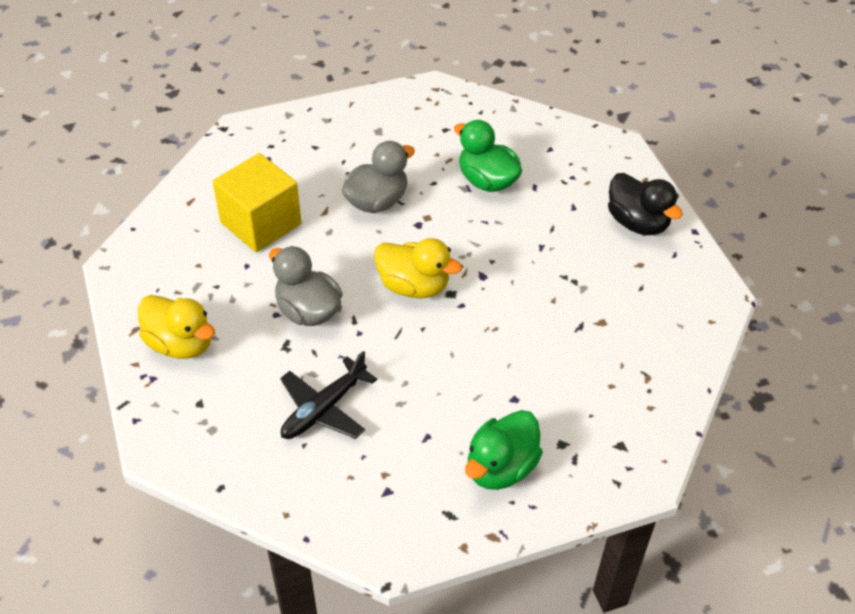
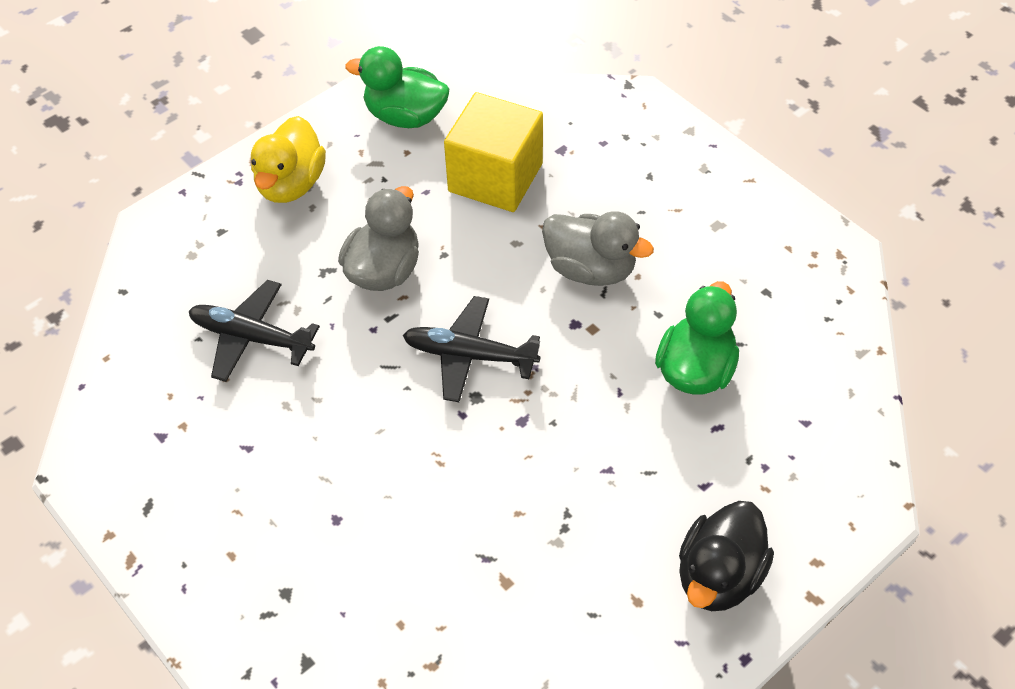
camera: 70 degrees right, 5 degrees up
yellow duck [374,238,462,299] -> black plane [403,296,540,402]
green duck [465,410,543,490] -> green duck moved to [345,46,449,128]

